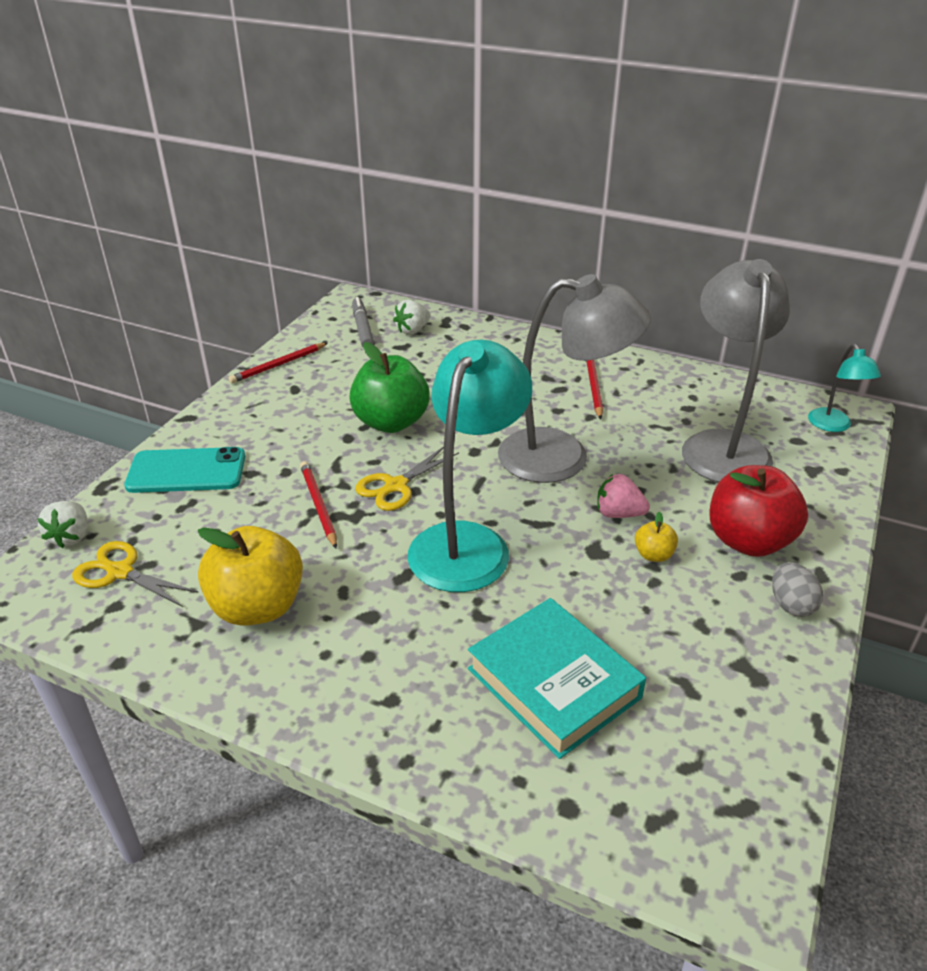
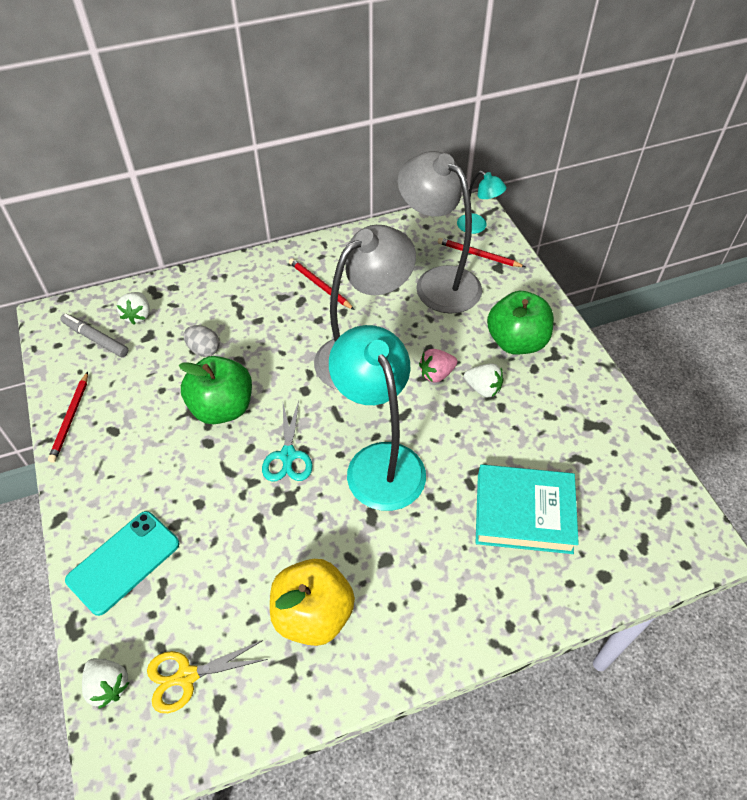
camera: 45 degrees left, 15 degrees up
red pencil [300,461,337,549] -> red pencil moved to [438,238,525,267]
yellow scissors [355,446,459,511] -> turquoise scissors [262,401,313,481]
yellow apple [635,512,678,562] -> white strawberry [464,364,504,398]
red apple [710,465,808,557] -> green apple [487,291,554,355]
grey egg [772,562,823,617] -> grey egg moved to [183,325,220,357]

